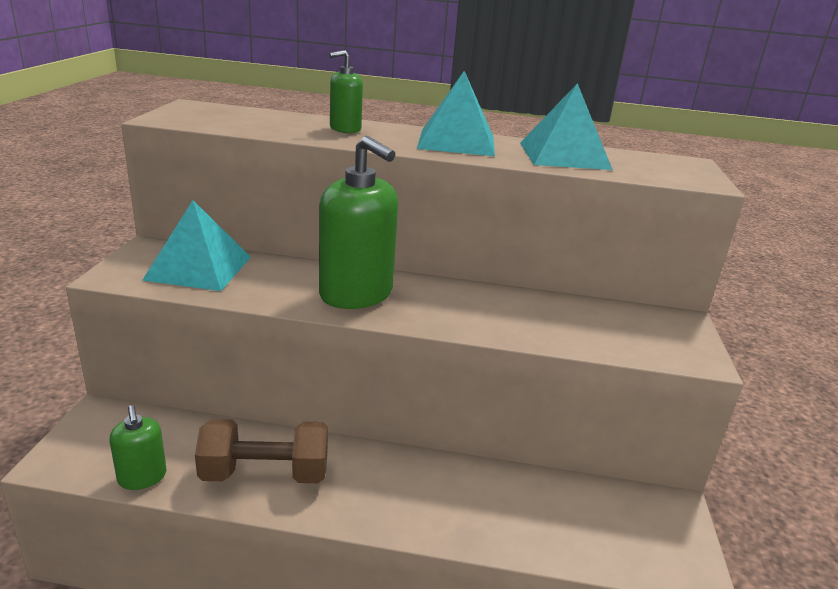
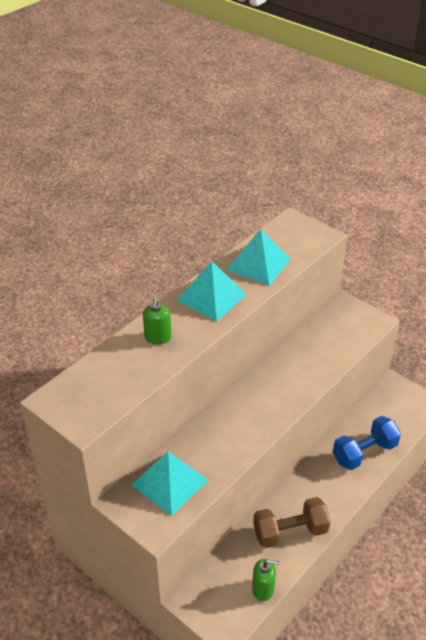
camera: 55 degrees left, 15 degrees up
brown dumbbell [195,419,328,483] -> brown dumbbell turned 45 degrees clockwise [253,497,330,548]
green soap dispenser [319,136,398,309] -> none
none -> blue dumbbell [333,416,401,470]

